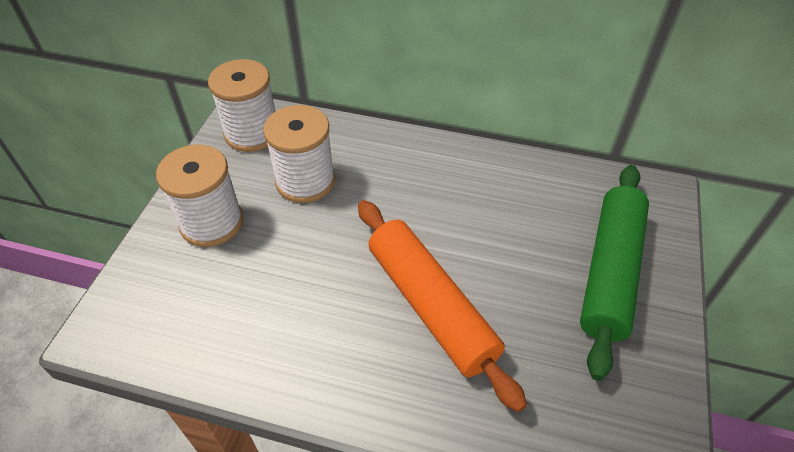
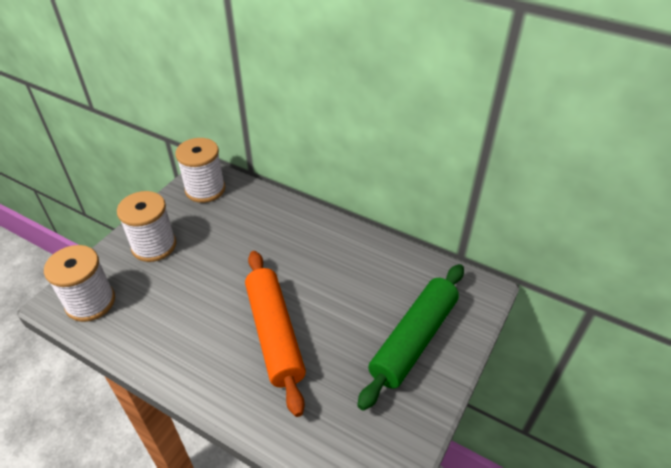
camera: 15 degrees right, 5 degrees down
white spool [263,105,335,203] -> white spool moved to [44,245,115,322]

